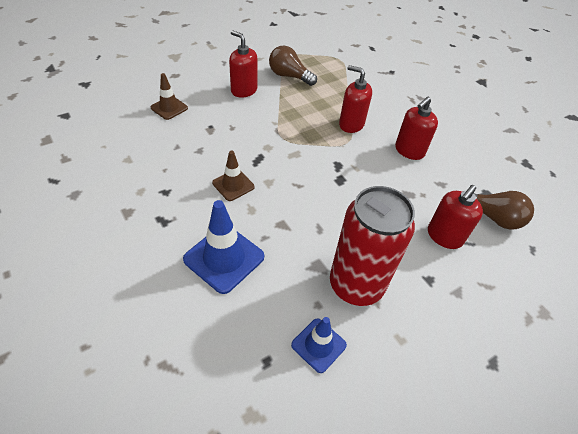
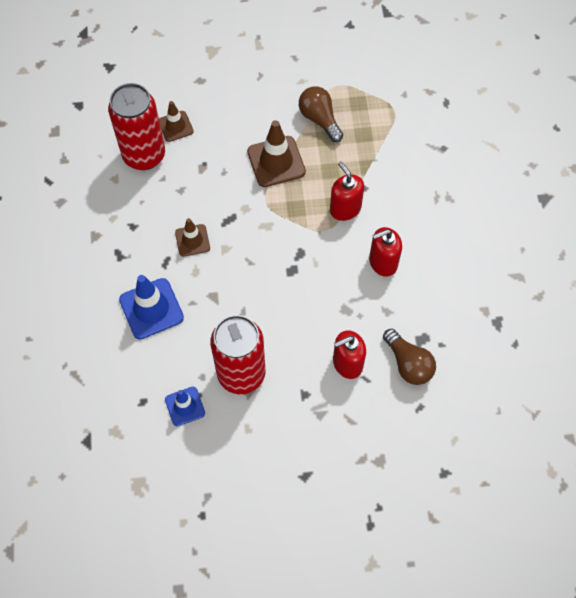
camera: 30 degrees right, 15 degrees up
red soap dispenser [229,31,258,98] -> none
none -> red can [108,83,165,170]
none -> brown traffic cone [247,120,306,187]

